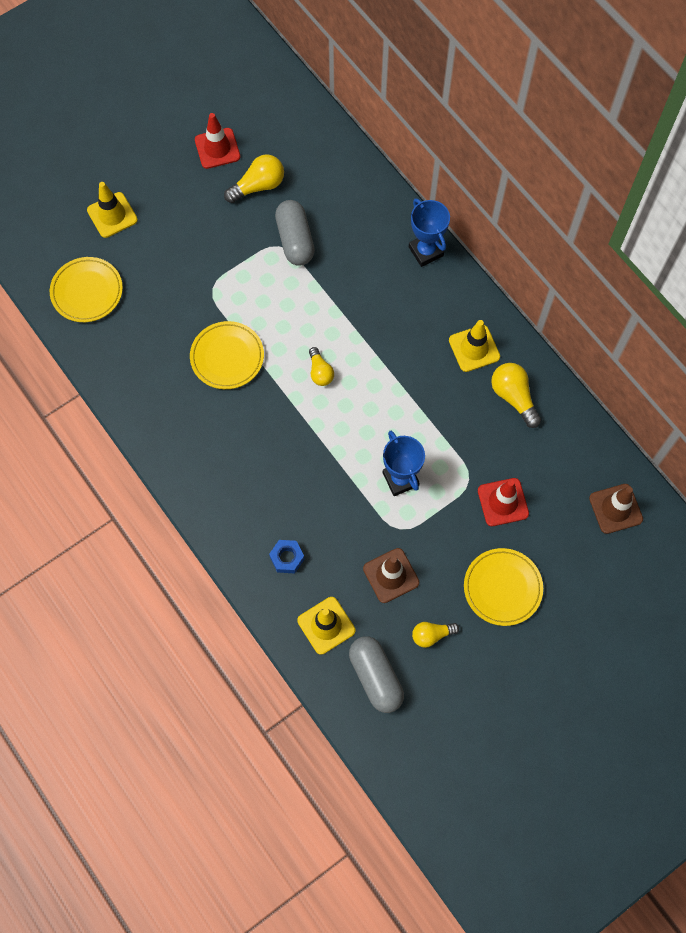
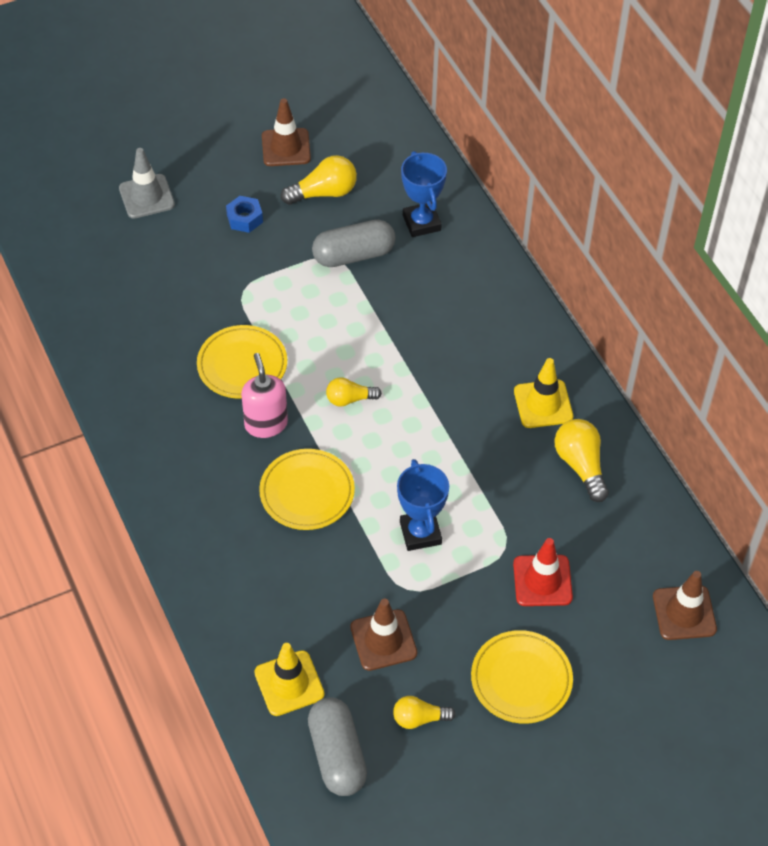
camera: 10 degrees right, 15 degrees down
yellow plate [50,257,123,322] -> yellow plate moved to [259,449,355,530]
yellow traffic cone [87,182,138,238] -> grey traffic cone [119,148,175,219]
red traffic cone [195,113,240,169] -> brown traffic cone [262,98,311,166]
blue nut [269,540,305,573] -> blue nut moved to [226,196,263,233]
grey capsule [275,200,315,266] -> grey capsule turned 75 degrees clockwise [312,220,396,267]
yellow light bulb [309,347,334,386] -> yellow light bulb turned 90 degrees clockwise [326,377,382,407]
blue trophy [409,198,450,267] -> blue trophy moved to [401,151,447,237]
none -> pink soap dispenser [241,353,288,438]

